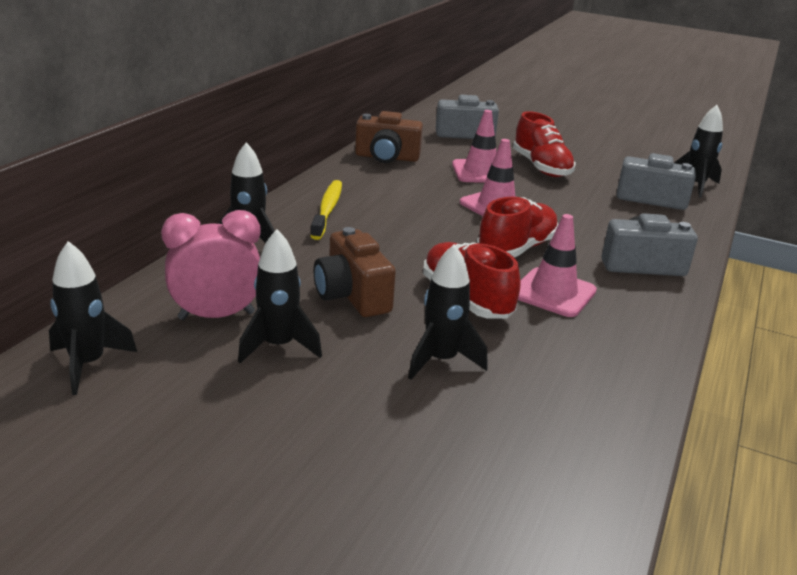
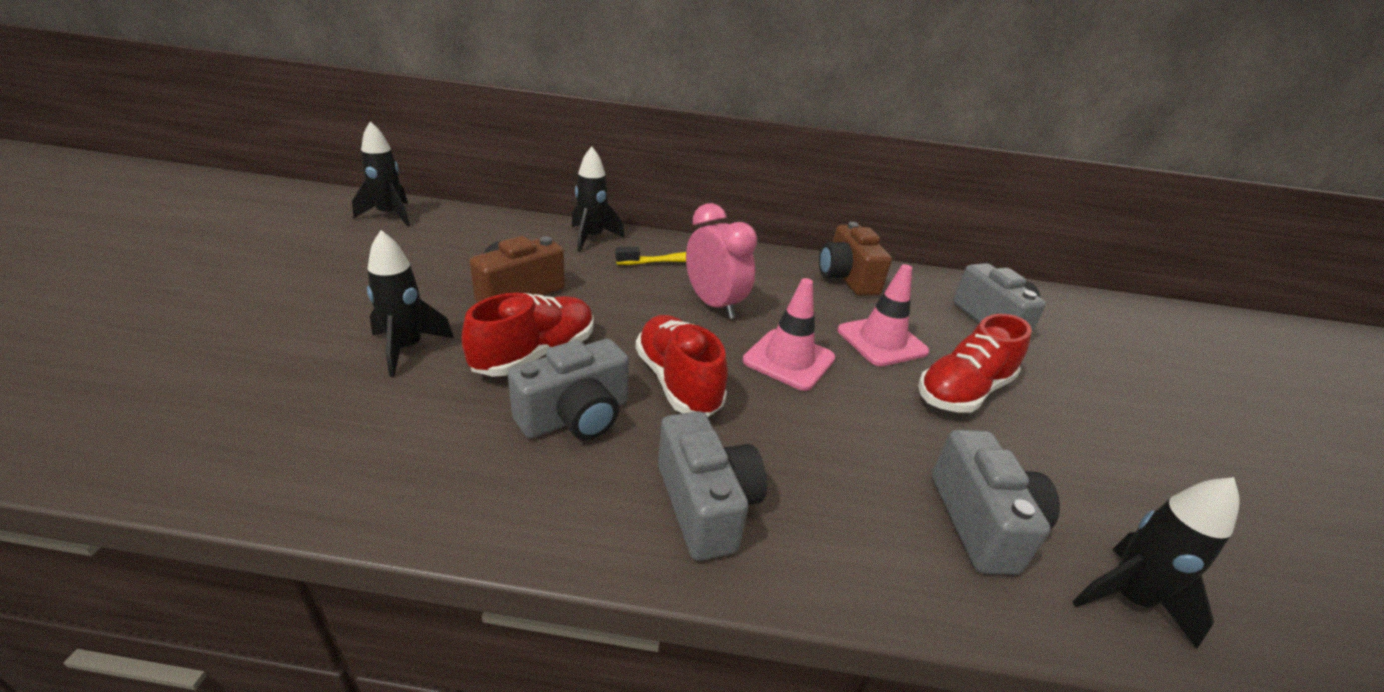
camera: 70 degrees right, 5 degrees up
pink clock [161,210,261,320] -> pink clock moved to [686,203,757,319]
black rocket [238,229,322,363] -> none
red shoe [477,197,558,258] -> red shoe turned 135 degrees counterclockwise [635,315,728,417]
pink traffic cone [518,214,597,317] -> grey camera [508,339,629,440]

